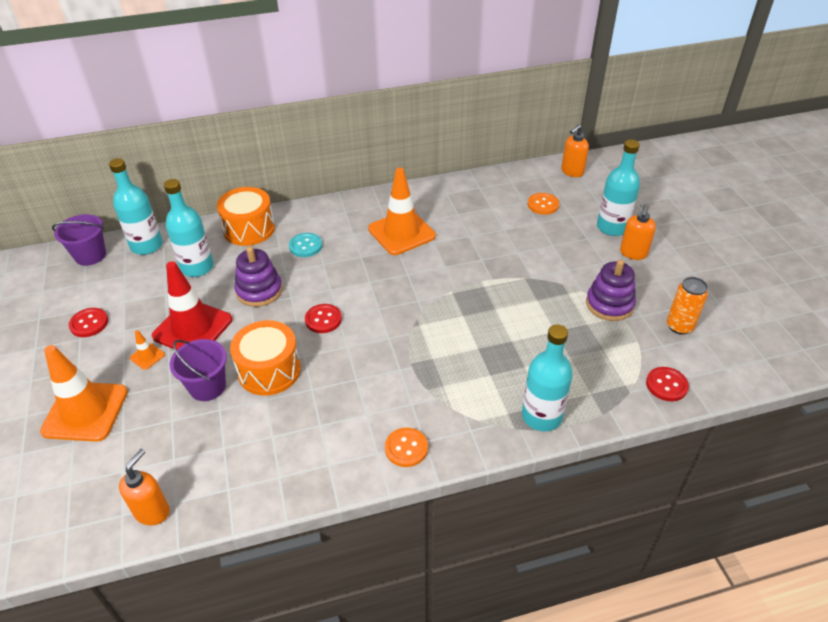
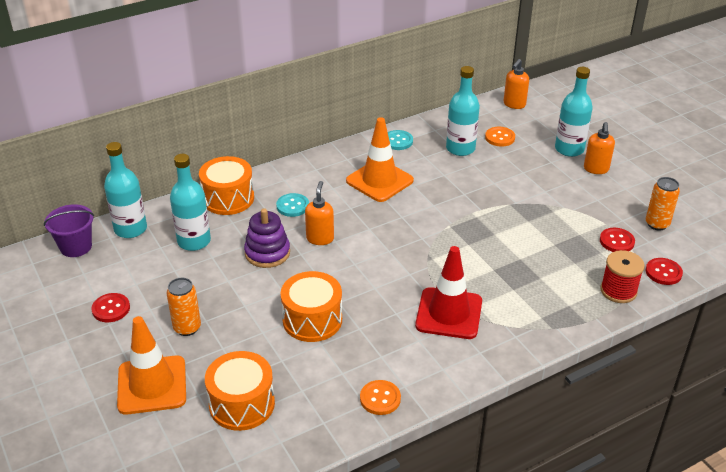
camera: 15 degrees left, 5 degrees down
orange soap dispenser [119,449,170,525] -> orange soap dispenser moved to [305,181,334,245]
orange traffic cone [130,330,165,370] -> orange can [166,278,201,336]
red traffic cone [152,261,232,350] -> red traffic cone moved to [415,246,482,339]
purple bucket [170,339,227,401] -> none
red button [305,304,342,333] -> red button moved to [600,228,635,252]
orange button [385,428,428,467] -> orange button moved to [360,380,401,415]
turquoise bottle [522,325,573,431] -> turquoise bottle moved to [446,66,480,156]
purple stacking toy [586,260,636,321] -> none
none -> orange drum [205,351,275,431]
none -> turquoise button [388,130,413,150]
none -> red spool [600,250,645,303]

